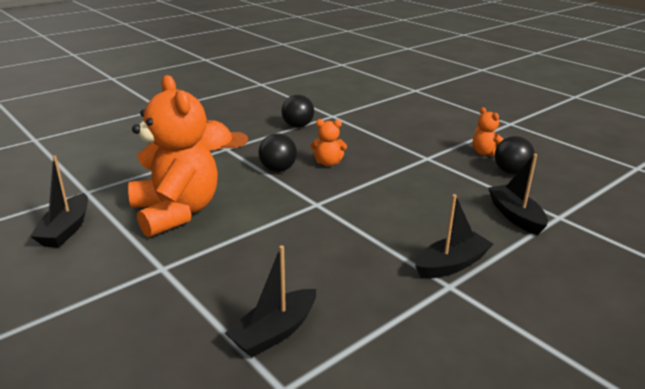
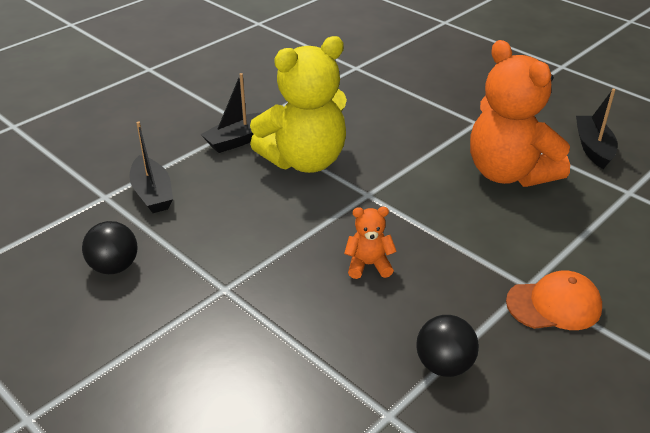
camera: 175 degrees right, 10 degrees up
black boat [225,245,316,357] -> none
black ball [258,133,297,172] -> none
orange teddy bear [473,107,504,156] -> none
none -> yellow teddy bear [250,36,347,173]

